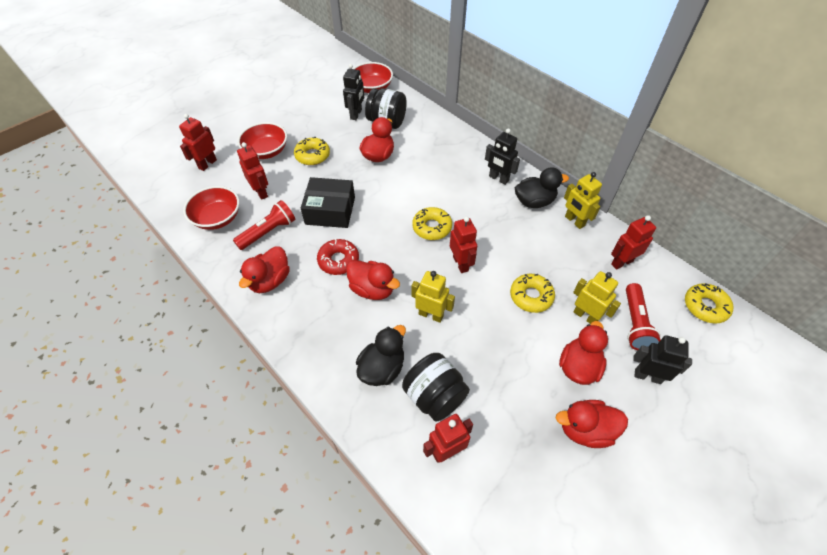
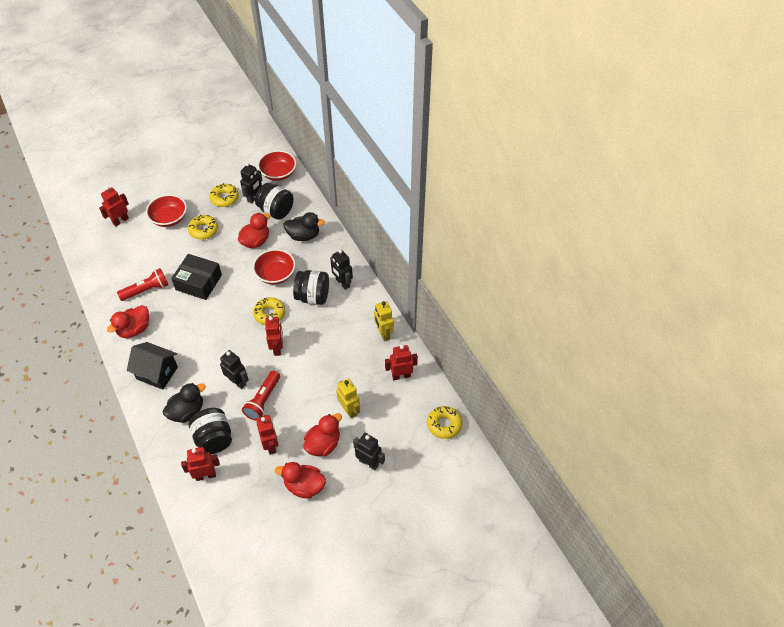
camera: 15 degrees right, 0 degrees up
red bowl [183,186,240,230] -> red bowl moved to [253,249,296,284]
red robot [237,142,268,200] -> red robot moved to [256,415,279,455]
red donut [317,238,359,275] -> none
red duck [346,260,400,300] -> none
yellow robot [411,271,455,323] -> black robot [220,350,249,389]
yellow donut [510,274,555,313] -> yellow donut moved to [209,183,239,207]
black duck [515,167,569,208] -> black duck moved to [283,212,325,241]
red flashlight [626,283,661,350] -> red flashlight moved to [242,371,280,421]
none -> black house [127,342,178,390]
none -> black jar [293,270,329,305]

